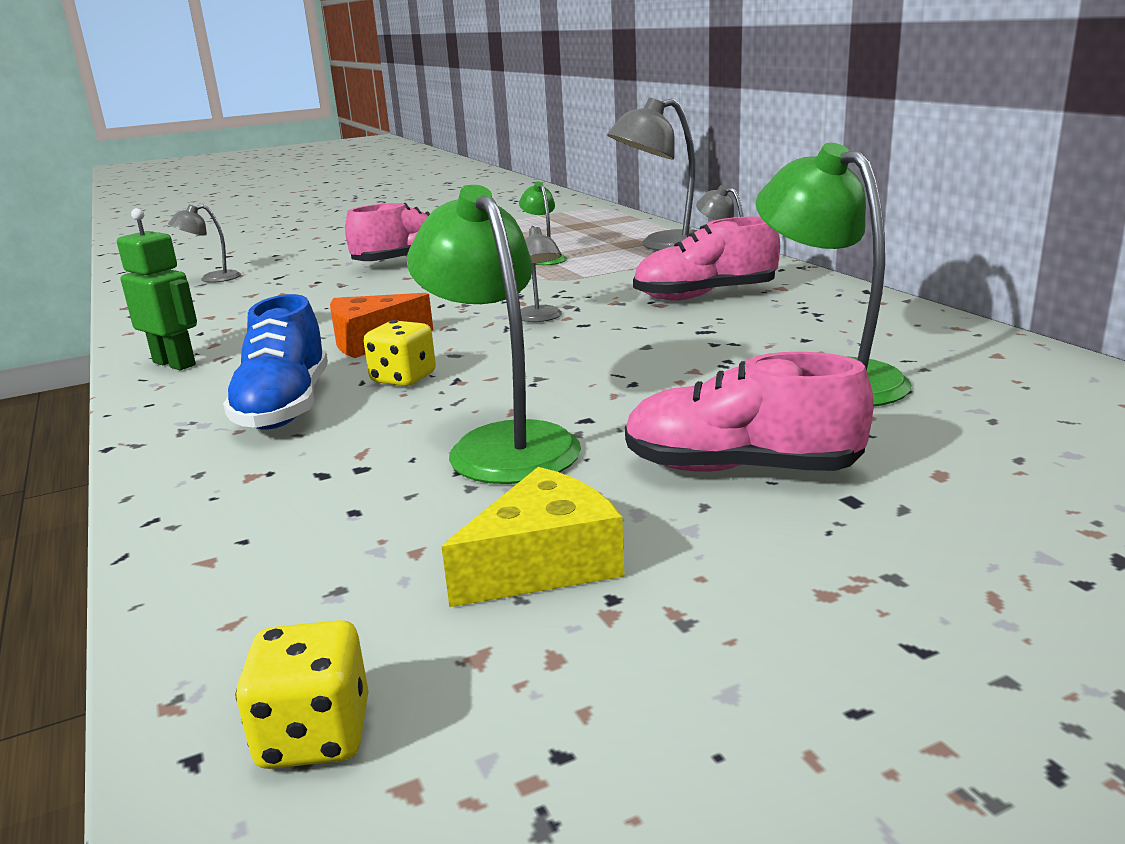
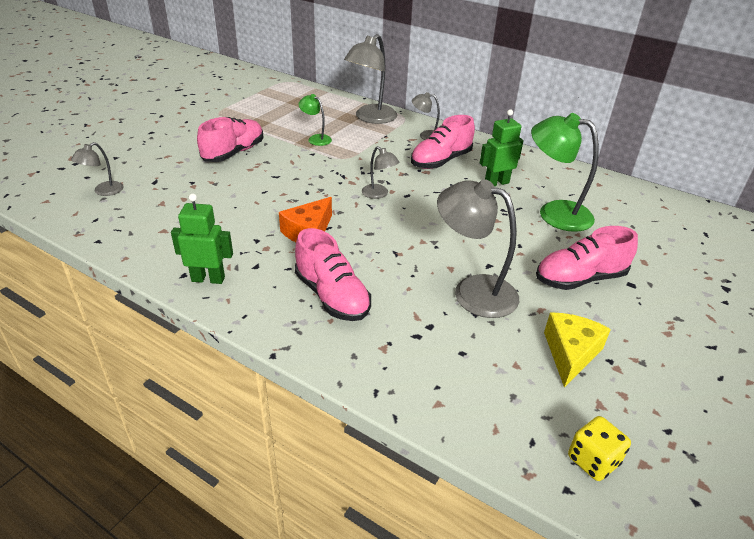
camera: 35 degrees left, 15 degrees up
blue shoe [223,294,328,430] -> pink shoe [295,228,371,321]
yellow dice [364,320,436,386] -> none
green lamp [407,185,581,484] -> grey lamp [437,179,519,318]
none -> green robot [480,109,524,186]

